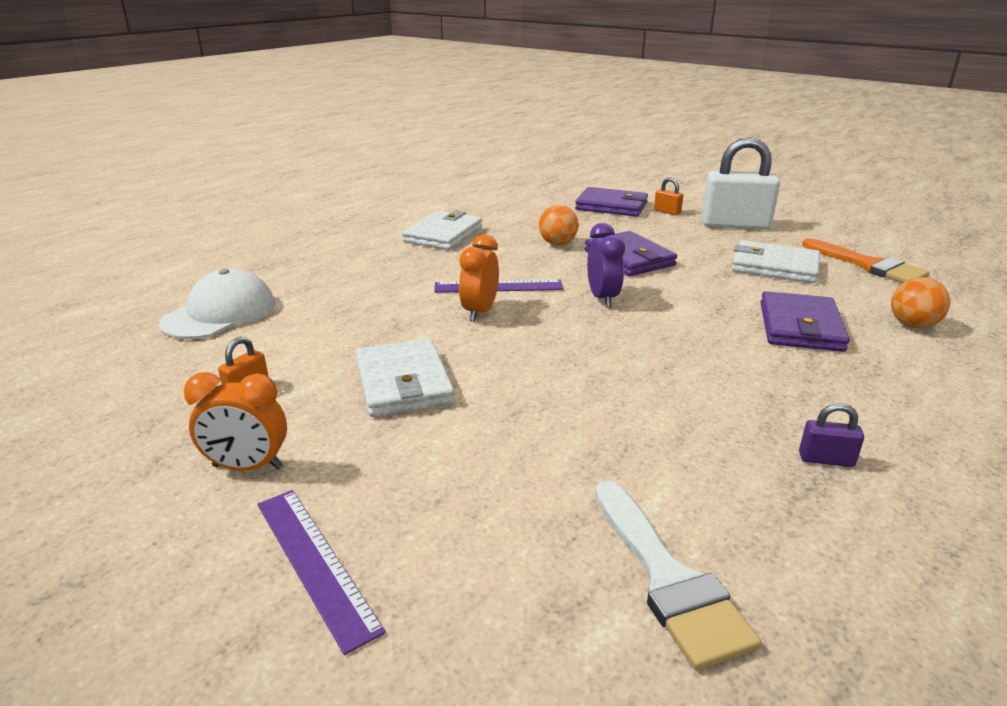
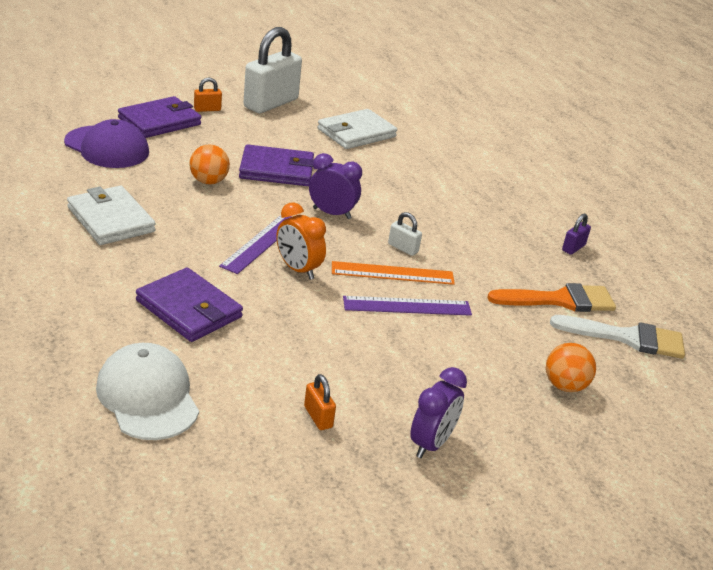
camera: 65 degrees left, 5 degrees up
orange clock [184,372,287,471] -> purple clock [410,367,467,458]
purple ruler [257,490,386,655] -> purple ruler moved to [343,296,472,316]
white wallet [355,339,455,417] -> none
purple wallet [760,291,850,352] -> purple wallet moved to [136,268,243,342]
orange brush [802,238,930,283] -> orange brush moved to [487,283,616,312]
orange ball [891,277,950,328] -> orange ball moved to [546,343,596,392]
none -> purple cap [64,119,149,168]
none -> orange ruler [332,261,455,285]
none -> white padlock [388,212,422,256]

